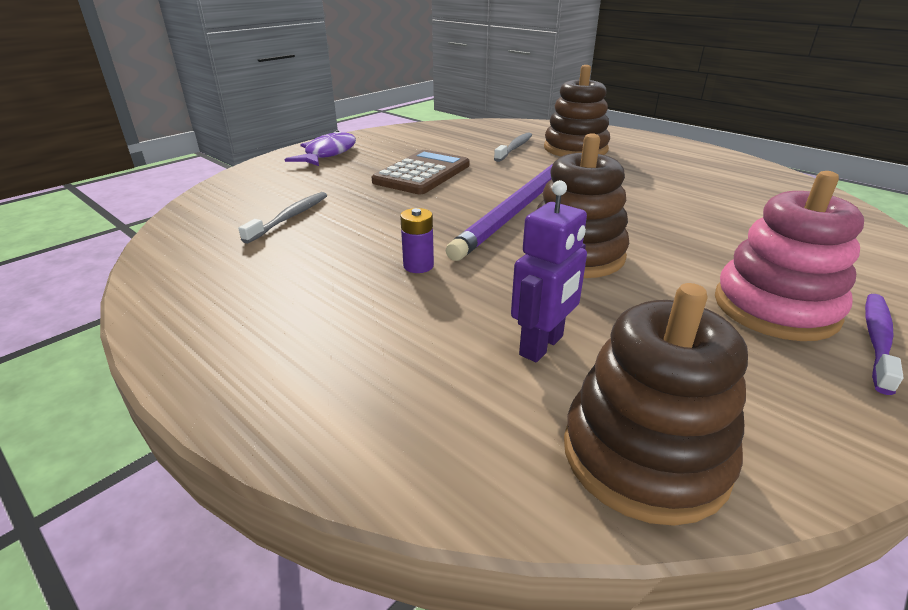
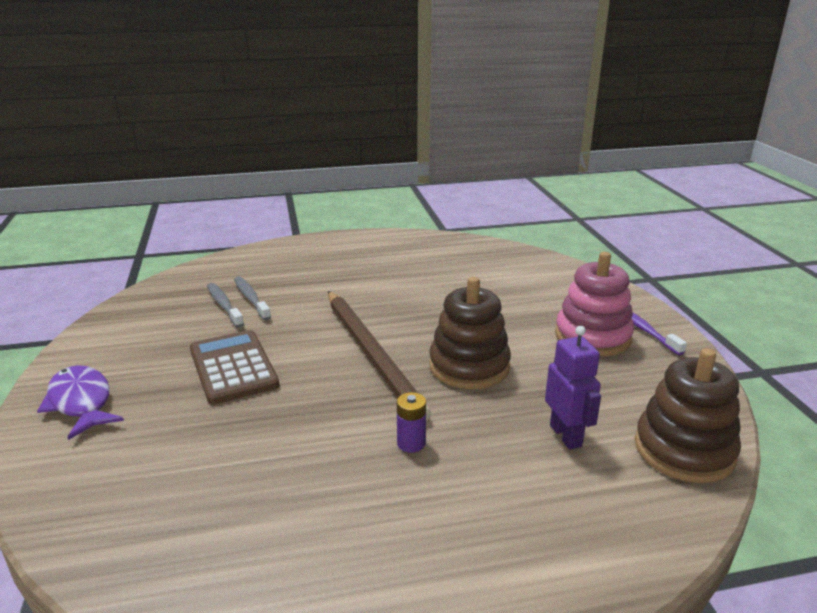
camera: 55 degrees left, 5 degrees down
grey toothbrush [238,192,327,244] -> grey toothbrush moved to [207,283,244,328]
purple pencil [446,164,553,261] -> brown pencil [328,291,431,421]
brown stacking toy [544,65,610,157] -> none

